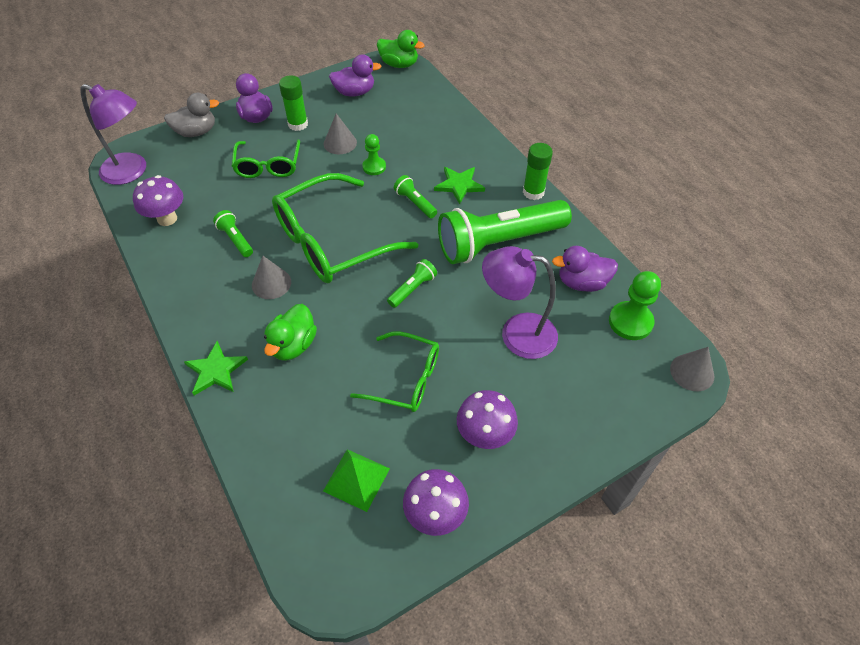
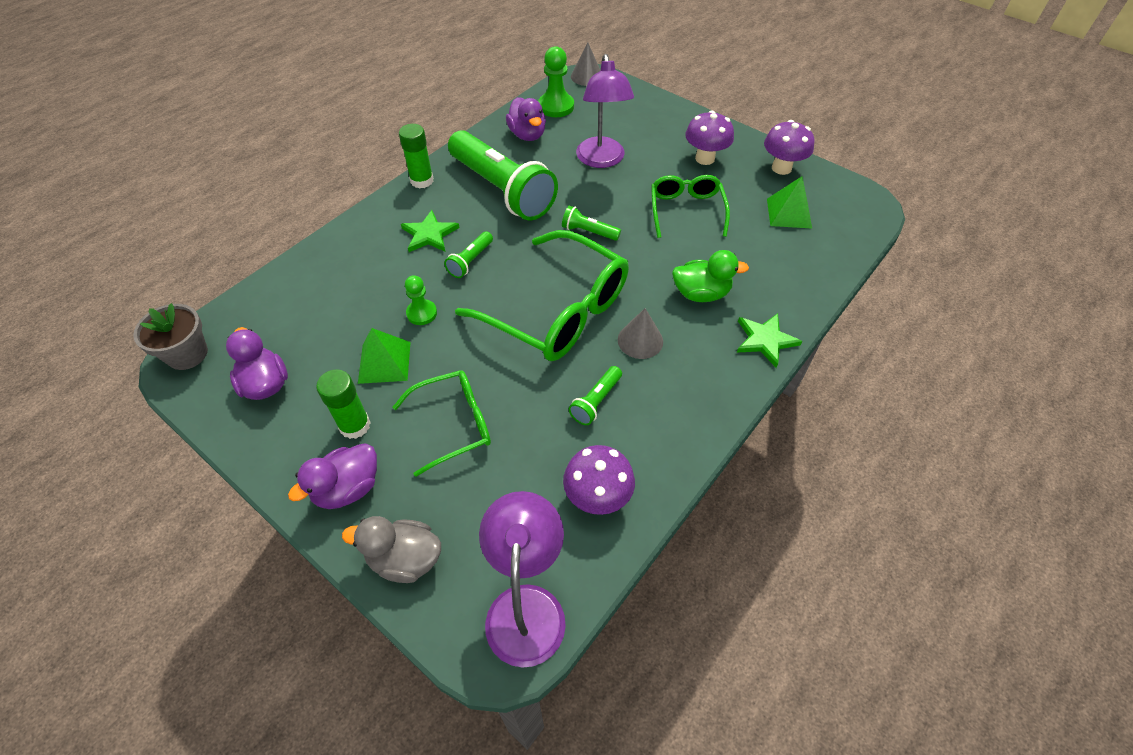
camera: 110 degrees left, 0 degrees up
grey duck [164,93,219,137] -> grey duck turned 45 degrees counterclockwise [342,516,441,583]
grey cone [324,113,357,154] -> green pyramid [358,328,411,384]
green duck [377,30,425,68] -> grey flower pot [133,303,208,370]

